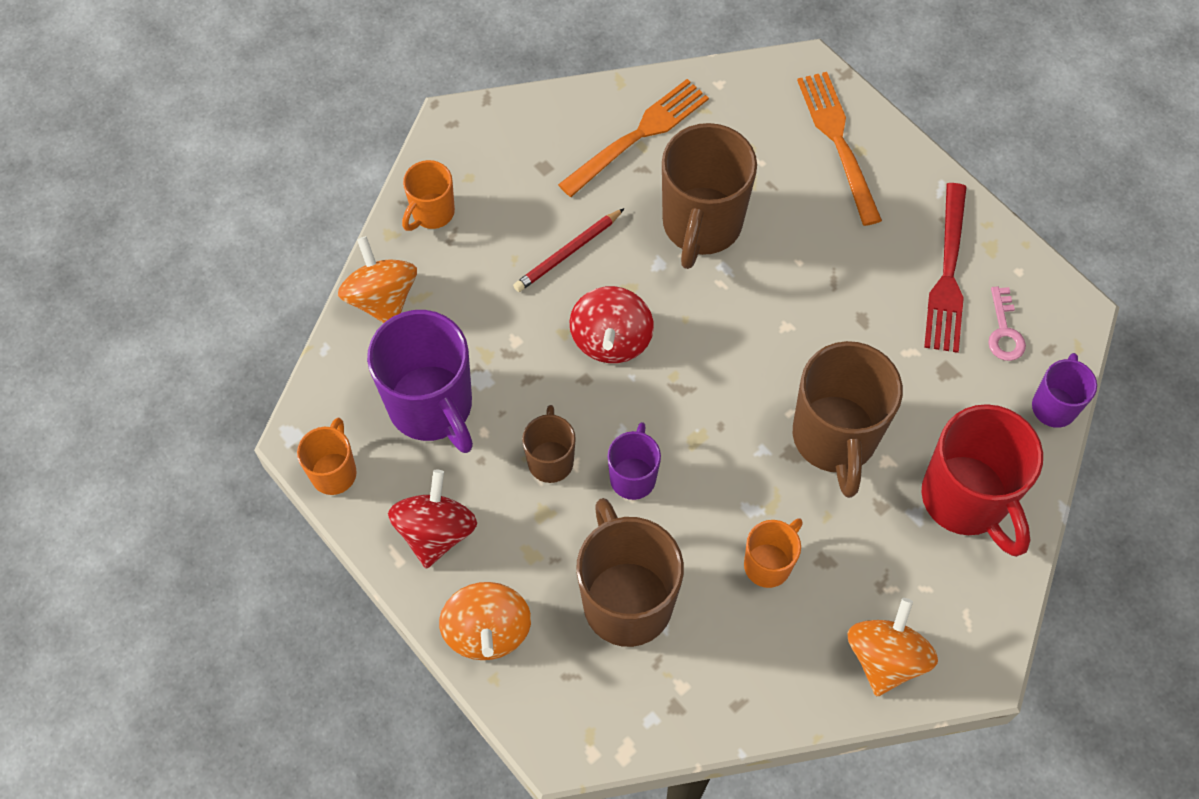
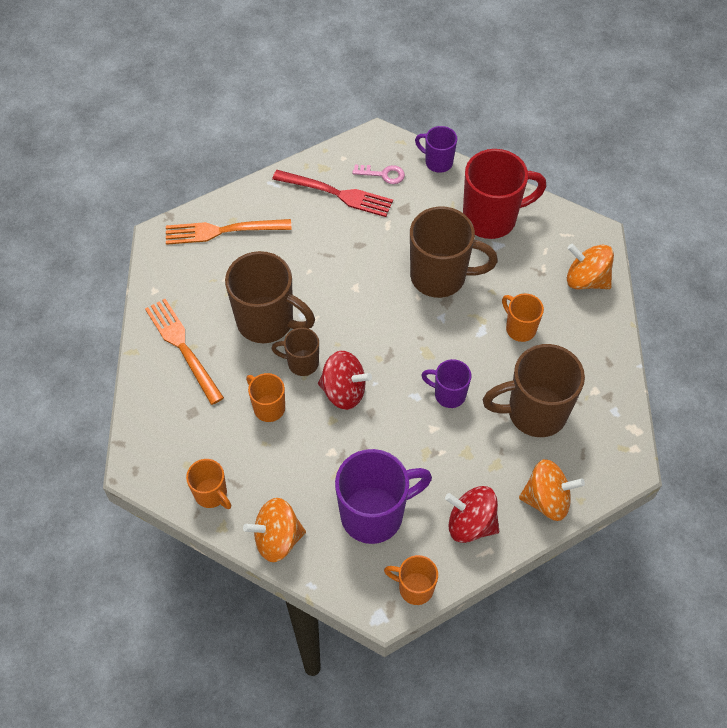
camera: 80 degrees left, 5 degrees down
red pencil [513,208,625,292] -> orange mug [246,373,285,422]
brown mug [522,405,576,483] -> brown mug moved to [271,328,319,376]

